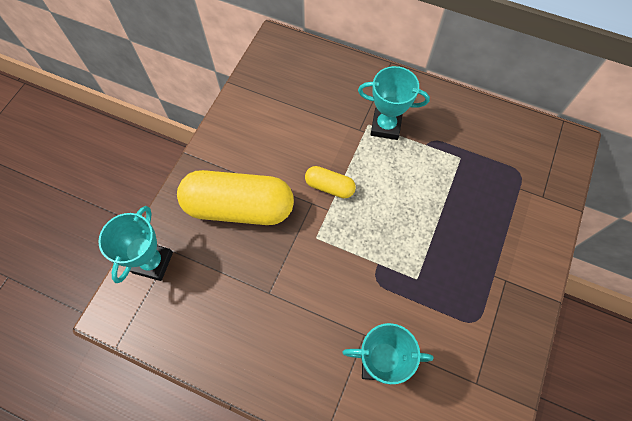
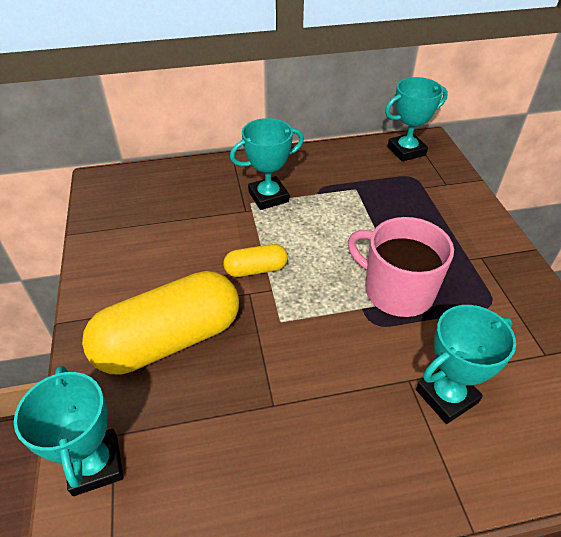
camera: 35 degrees left, 20 degrees down
none -> pink mug [348,217,454,317]
none -> turquoise trophy [385,77,448,162]

